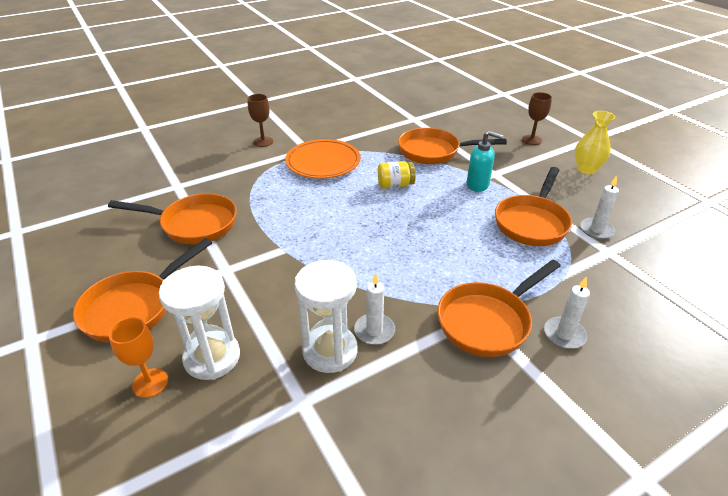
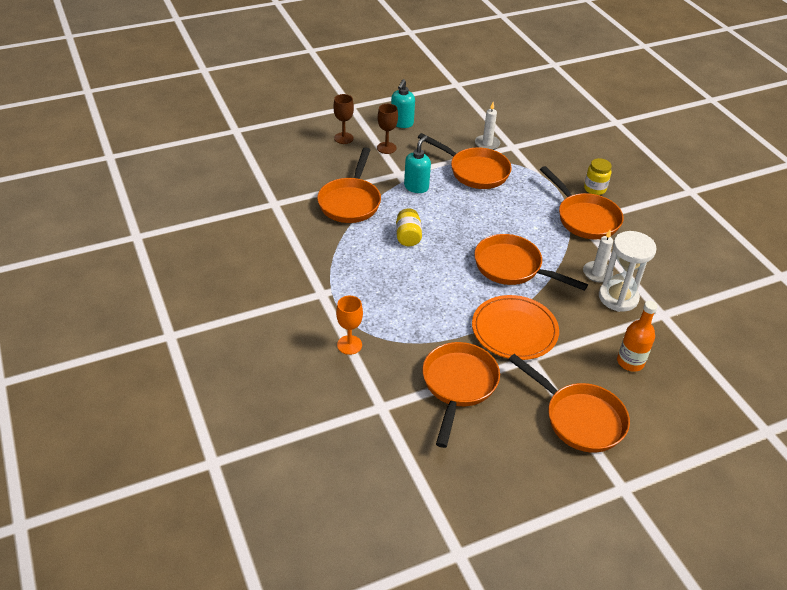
camera: 85 degrees left, 5 degrees up
orange goblet [108,317,168,398] -> orange goblet moved to [336,296,363,355]
white hourglass [159,266,240,380] -> orange bottle [617,301,658,372]
brown goblet [248,94,273,147] -> brown goblet moved to [377,104,398,154]
orange plate [285,139,361,179] -> orange plate moved to [472,295,559,360]
white candle [544,276,590,349] -> yellow jar [584,158,612,195]
yellow vase [575,111,615,174] -> turquoise soap dispenser [391,79,415,128]
none -> orange pan [474,234,588,291]

